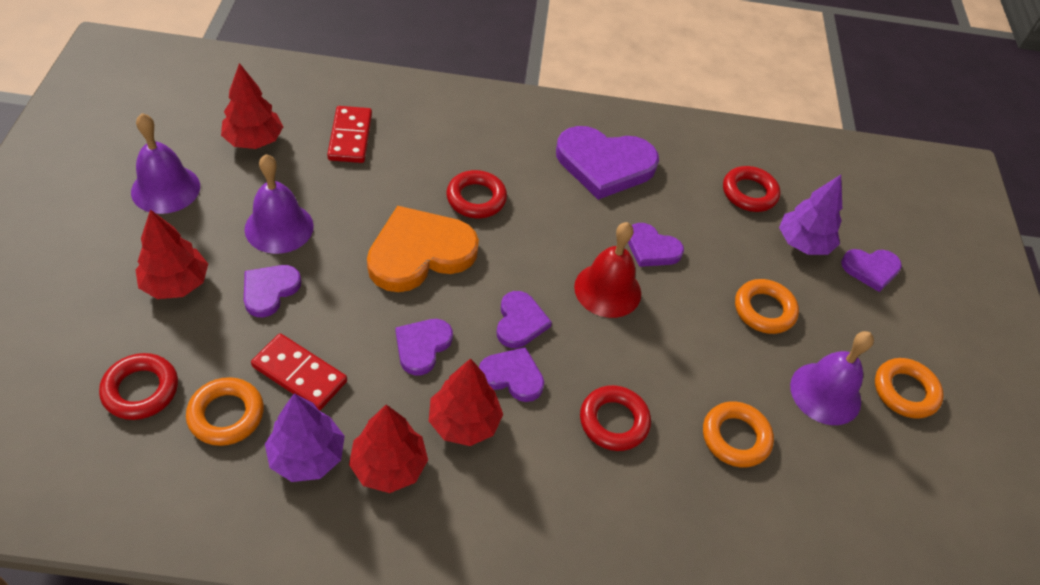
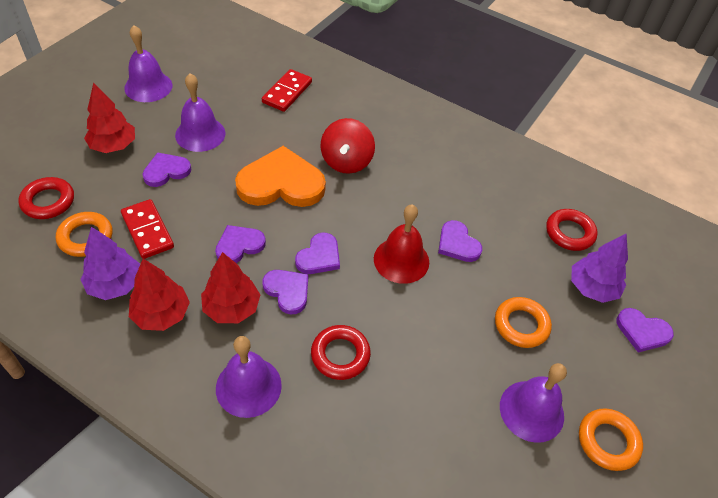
camera: 30 degrees right, 0 degrees up
red tree [221,63,283,149] -> none
red ring [446,170,507,218] -> red spinning top [321,118,375,174]
purple heart [556,126,659,200] -> none
orange ring [703,401,774,468] -> none
none -> purple bell [216,336,282,418]

